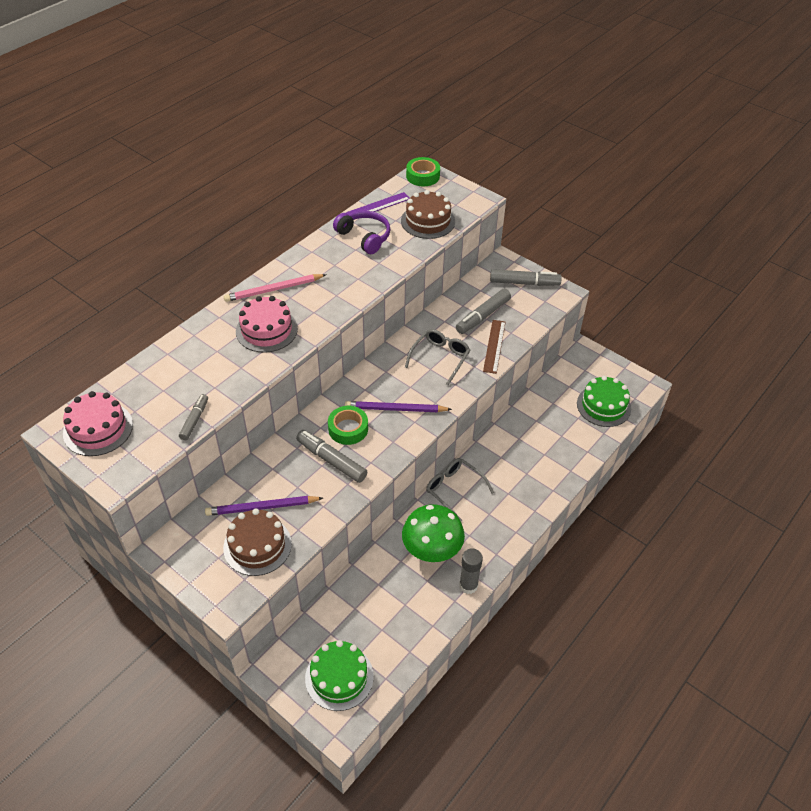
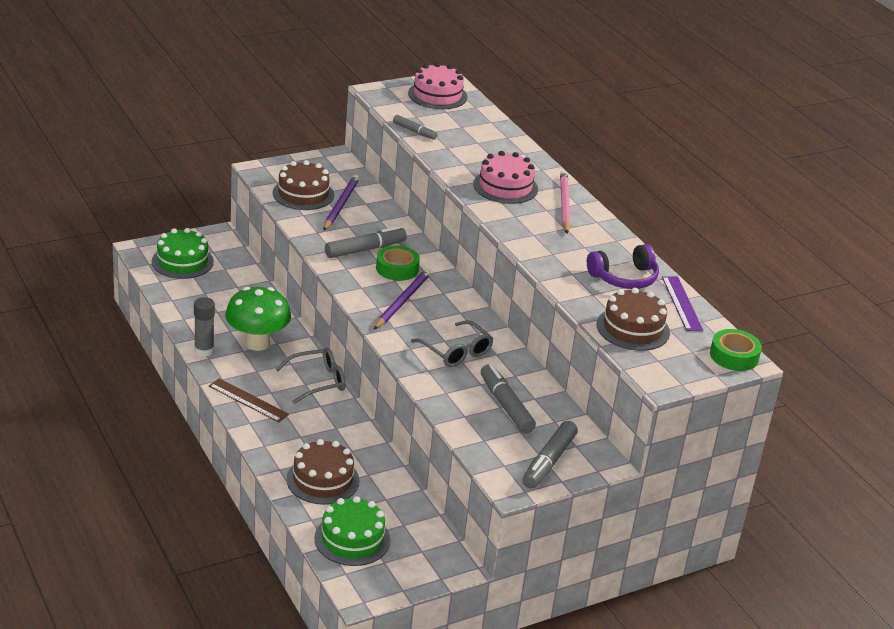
camera: 110 degrees right, 15 degrees down
brown ruler [483,320,506,374] -> brown ruler moved to [209,378,289,422]
none -> brown cake [286,439,359,505]

